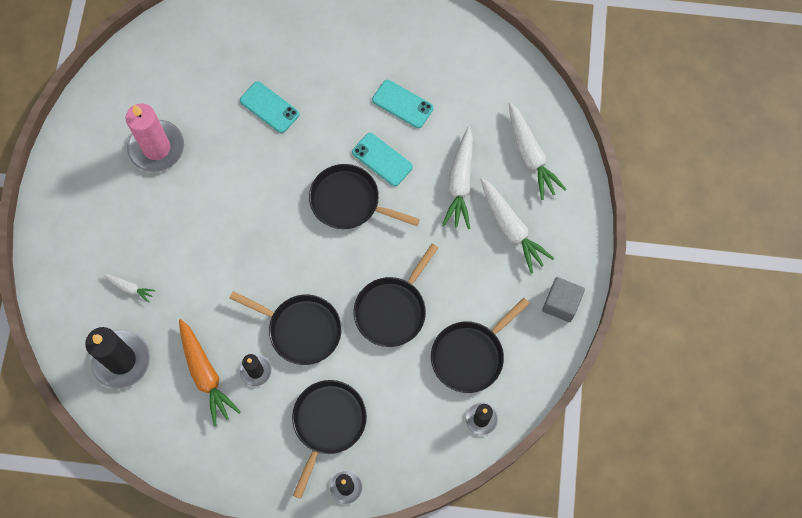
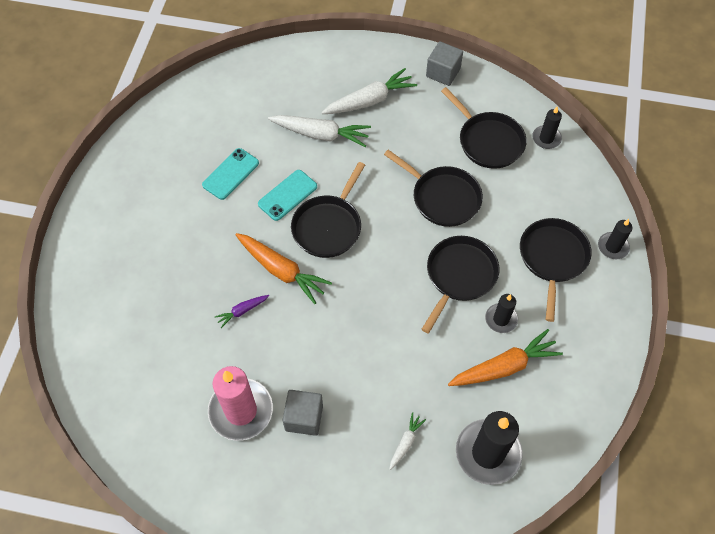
camera: 85 degrees left, 10 degrees down
turquoise phone [240,81,299,133] -> none
black pan [292,380,367,499] -> black pan turned 75 degrees clockwise [520,218,592,322]
white carrot [509,102,567,200] -> none
none -> purple carrot [215,295,269,328]
none -> orange carrot [235,233,332,304]
none -> grey cube [283,390,323,436]

